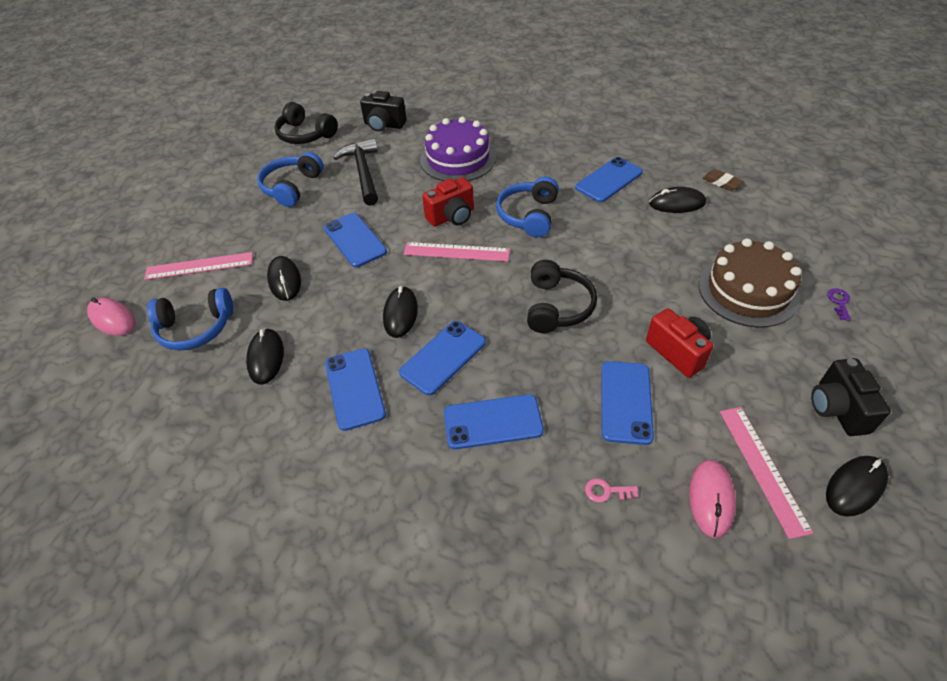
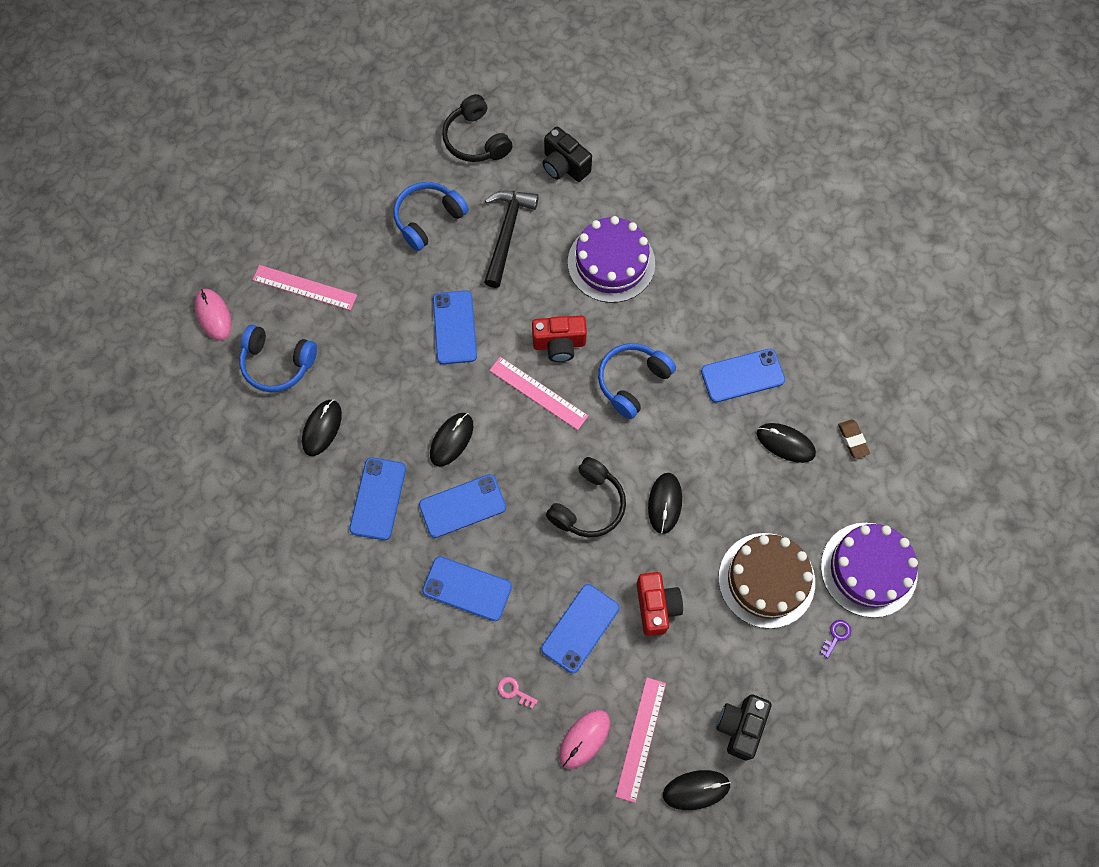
camera: 25 degrees right, 20 degrees up
black mouse [267,256,301,301] -> black mouse moved to [648,473,682,534]
none -> purple cake [821,523,918,618]

